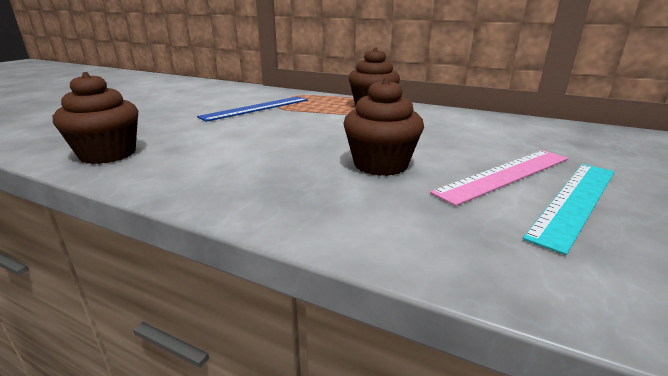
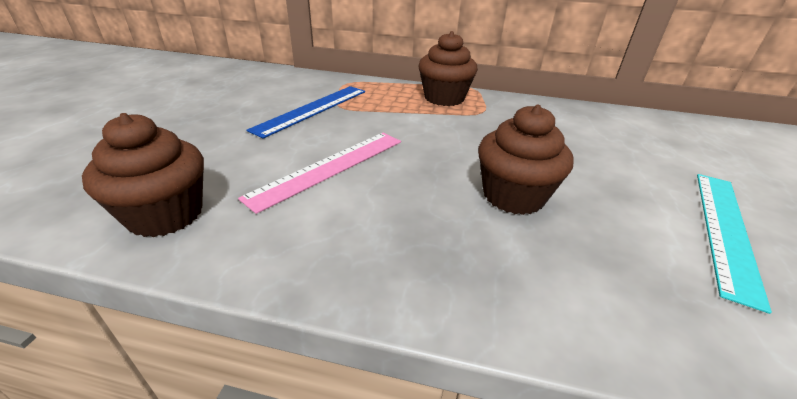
camera: 15 degrees left, 10 degrees up
pink ruler [430,150,568,206] -> pink ruler moved to [238,133,401,214]

